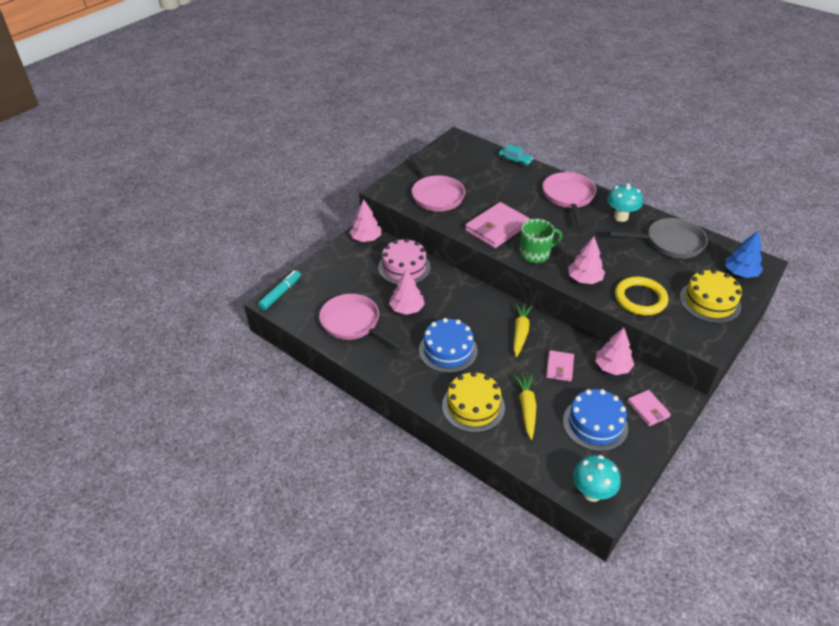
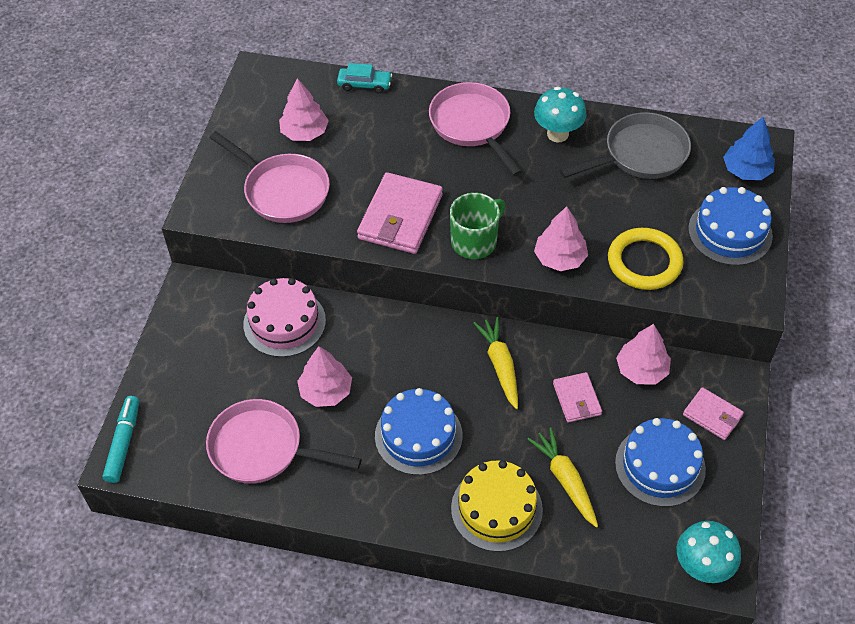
camera: 25 degrees left, 10 degrees up
pink tree [350,200,381,242] -> pink tree moved to [279,78,329,141]
yellow cake [680,269,742,323] -> blue cake [688,187,773,266]

